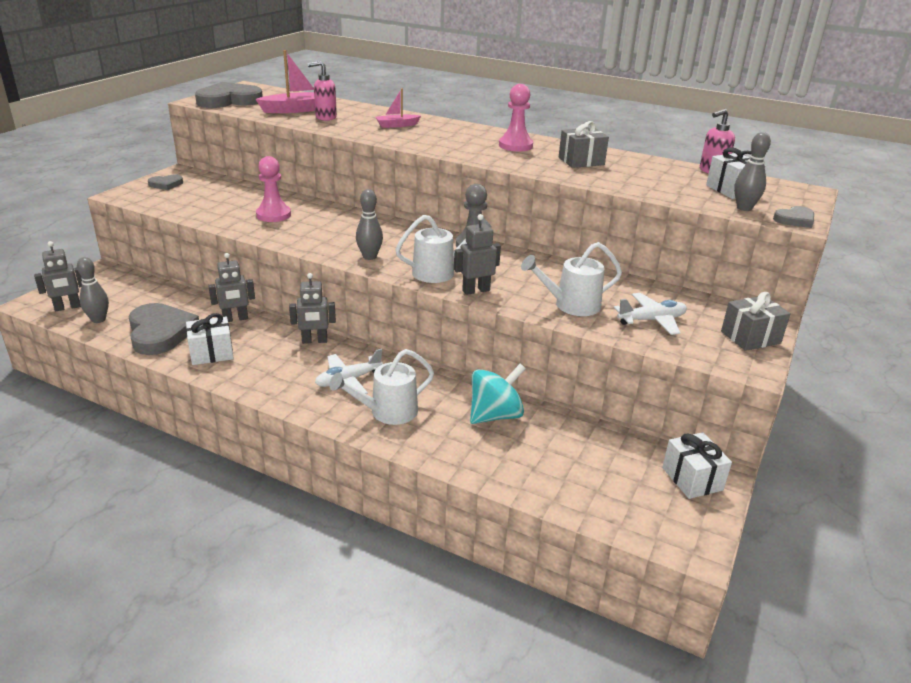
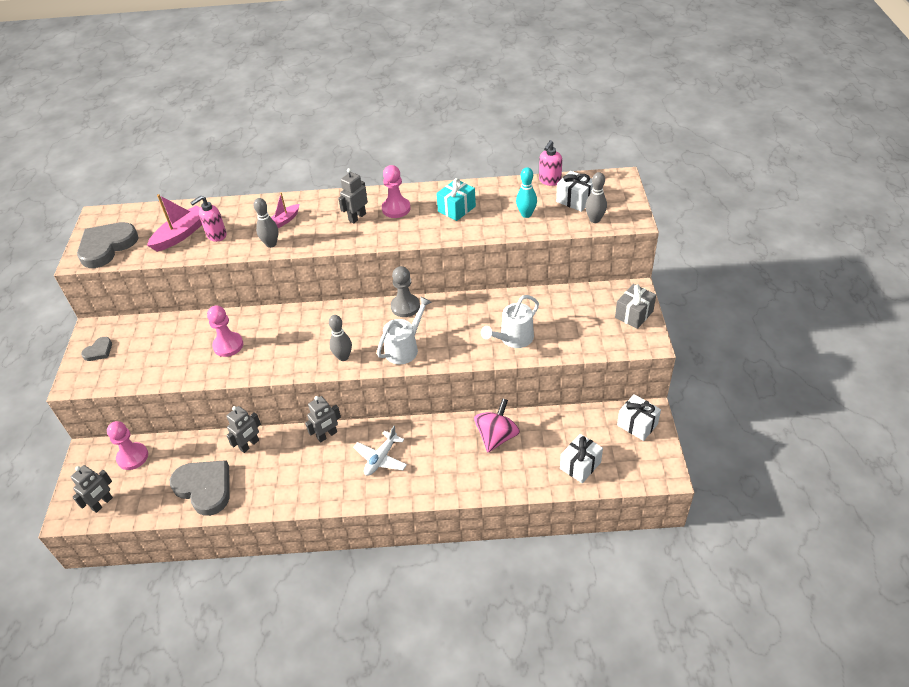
camera: 25 degrees left, 15 degrees up
grey bowling pin [77,257,109,323] -> grey bowling pin moved to [254,198,278,248]
white gift [186,313,234,365] -> white gift moved to [560,434,603,483]
white watering can [329,349,434,425] -> none
grey robot [454,214,501,295] -> grey robot moved to [338,168,368,224]
turquoise spinning top [470,364,526,424] -> pink spinning top [474,398,520,452]
grey gift [559,121,609,168] -> turquoise gift [436,178,476,221]
white plane [614,293,687,335] -> none
grey heart [773,206,814,228] -> none
none -> pink pawn [107,421,148,470]
none -> turquoise bowling pin [516,167,537,218]

